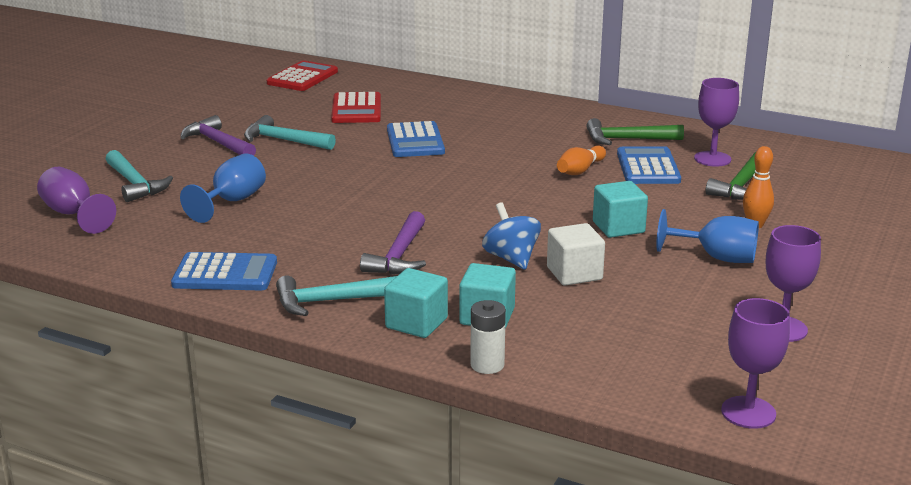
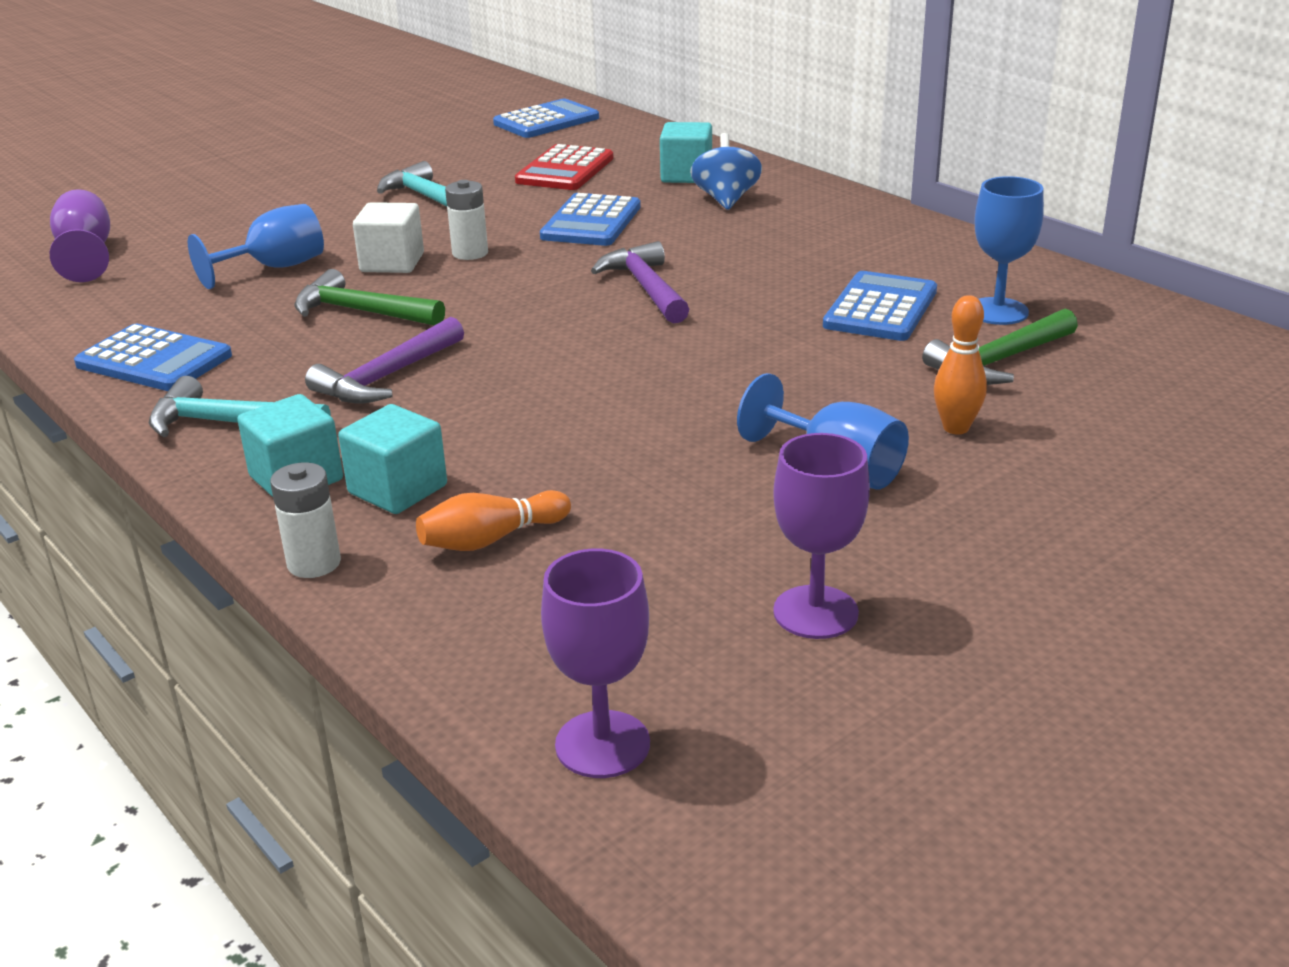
camera: 25 degrees right, 5 degrees up
turquoise hammer [106,150,173,202] -> none
purple hammer [180,115,256,156] -> purple hammer moved to [591,241,689,324]
red calculator [267,60,338,91] -> blue calculator [493,99,599,138]
blue spinning top [482,202,541,270] -> blue spinning top moved to [690,133,762,210]
white cube [547,223,605,286] -> white cube moved to [353,202,424,273]
orange bowling pin [557,145,606,175] -> orange bowling pin moved to [416,490,571,551]
green hammer [586,118,684,145] -> green hammer moved to [294,269,445,326]
turquoise cube [593,181,648,238] -> turquoise cube moved to [660,122,712,183]
purple goblet [694,78,739,166] -> blue goblet [975,176,1044,325]
none -> white battery [445,180,488,260]

